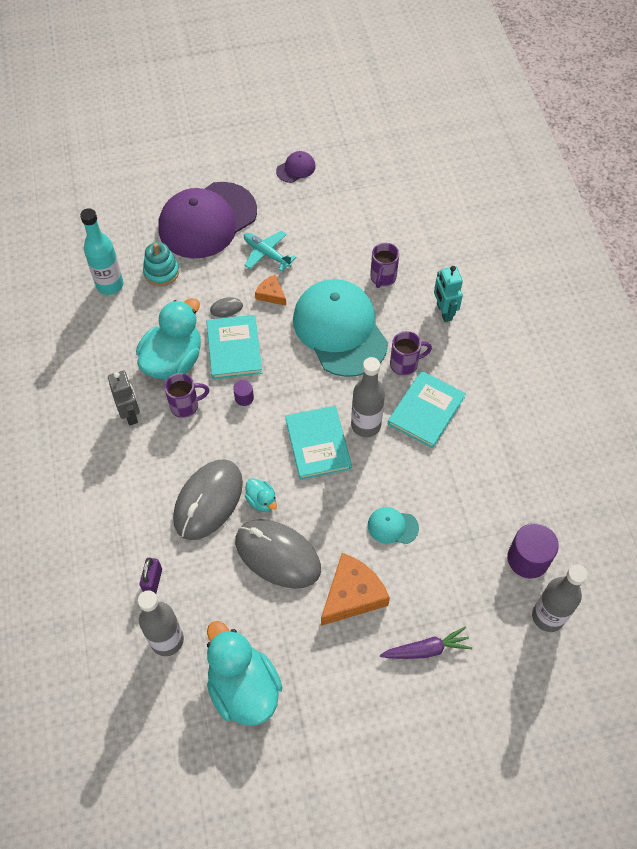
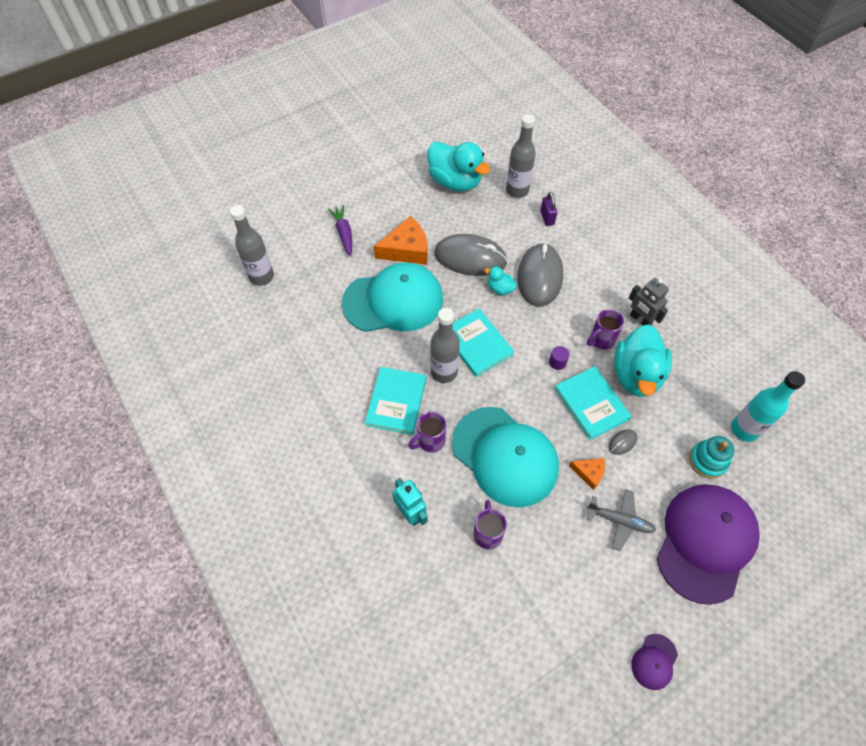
camera: 160 degrees right, 0 degrees up
turquoise plane [244,231,296,272] -> grey plane [587,489,656,551]
orange cheese [321,553,390,626] -> orange cheese turned 135 degrees counterclockwise [374,216,427,265]
turquoise cap [368,507,419,544] -> turquoise cap [342,263,443,332], size x2.44
purple carrot [380,626,472,659] -> purple carrot turned 105 degrees clockwise [328,205,352,256]
purple cylinder [507,523,559,579] -> none

